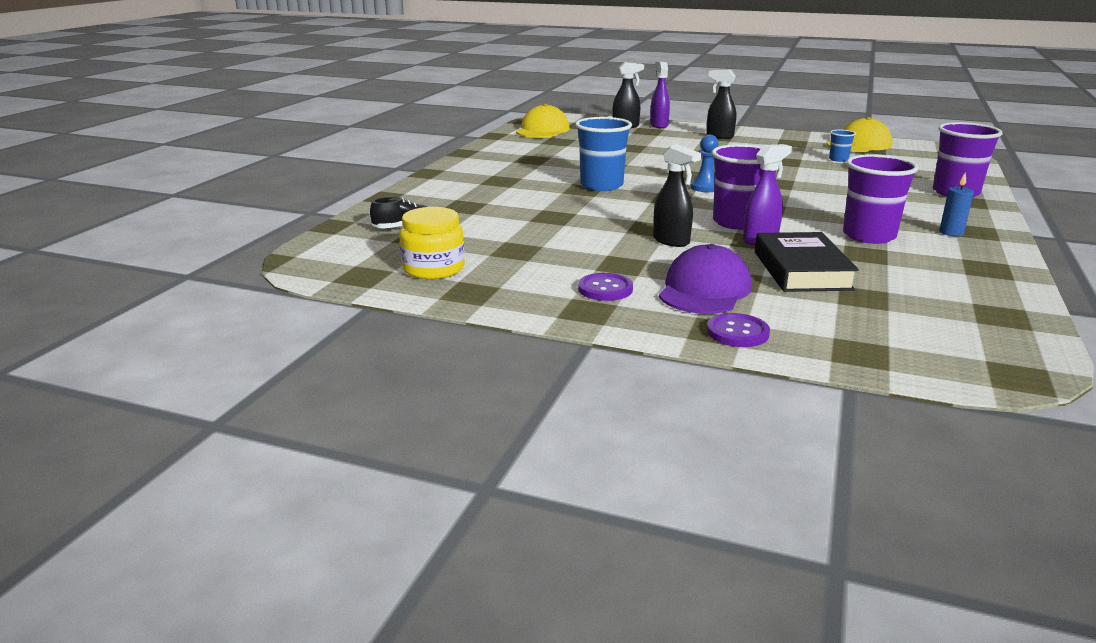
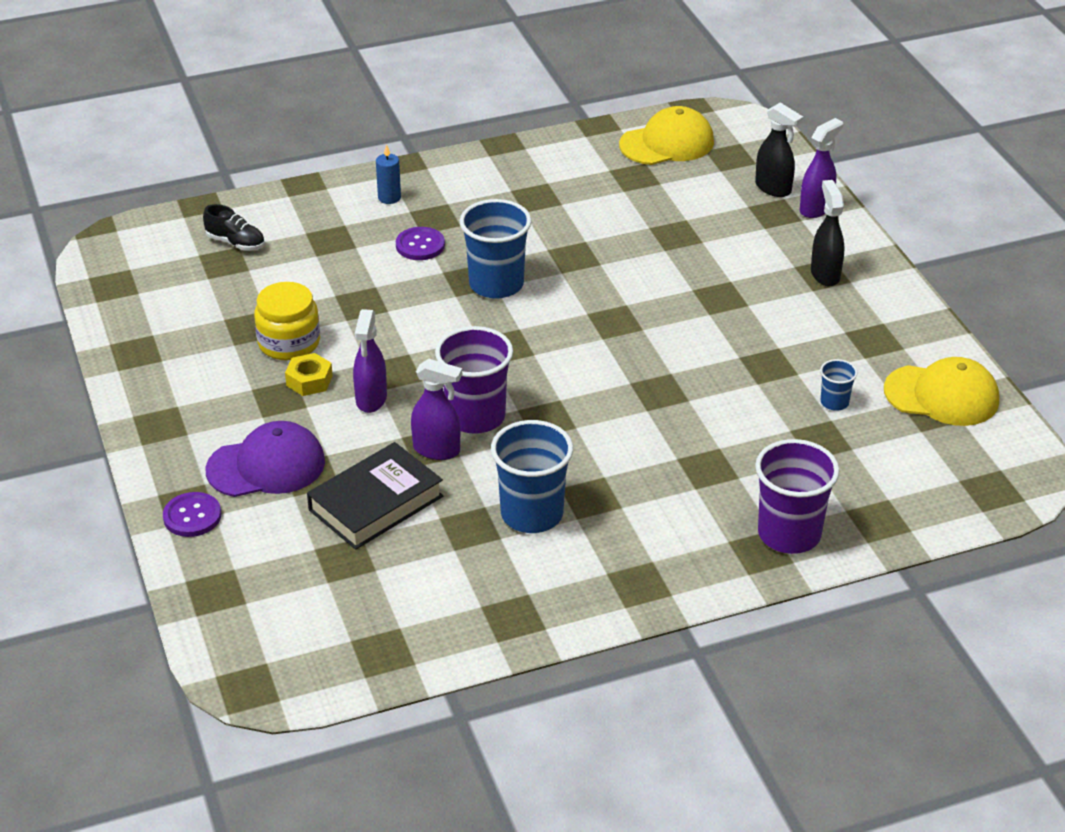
camera: 50 degrees right, 15 degrees up
yellow jar [399,207,465,279] -> yellow jar moved to [254,282,320,360]
purple button [578,273,633,301] -> purple button moved to [396,227,445,260]
black spray bottle [653,144,701,247] -> purple spray bottle [353,309,387,413]
blue pawn [690,135,718,192] -> none
purple cup [843,154,919,244] -> blue cup [491,420,573,533]
blue candle [940,173,974,236] -> blue candle moved to [376,144,401,204]
none -> yellow nut [285,353,333,396]

